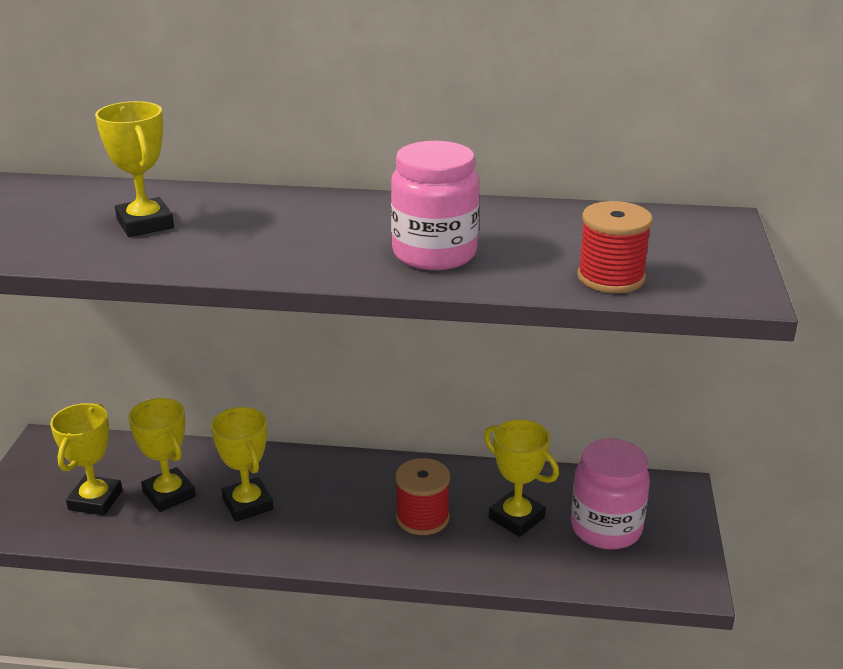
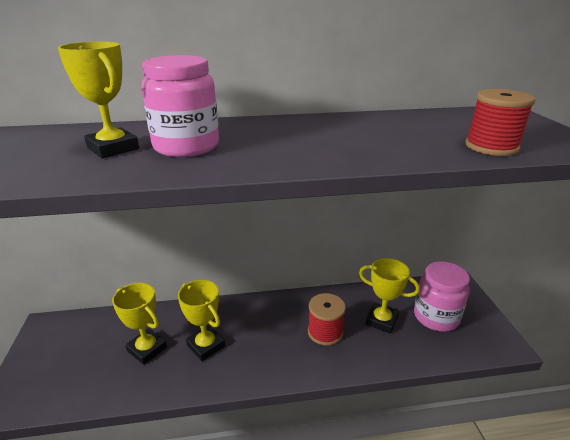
camera: 15 degrees left, 0 degrees up
yellow trophy [50,403,123,516] -> none
pink jar [391,141,479,270] -> pink jar moved to [141,55,219,157]

